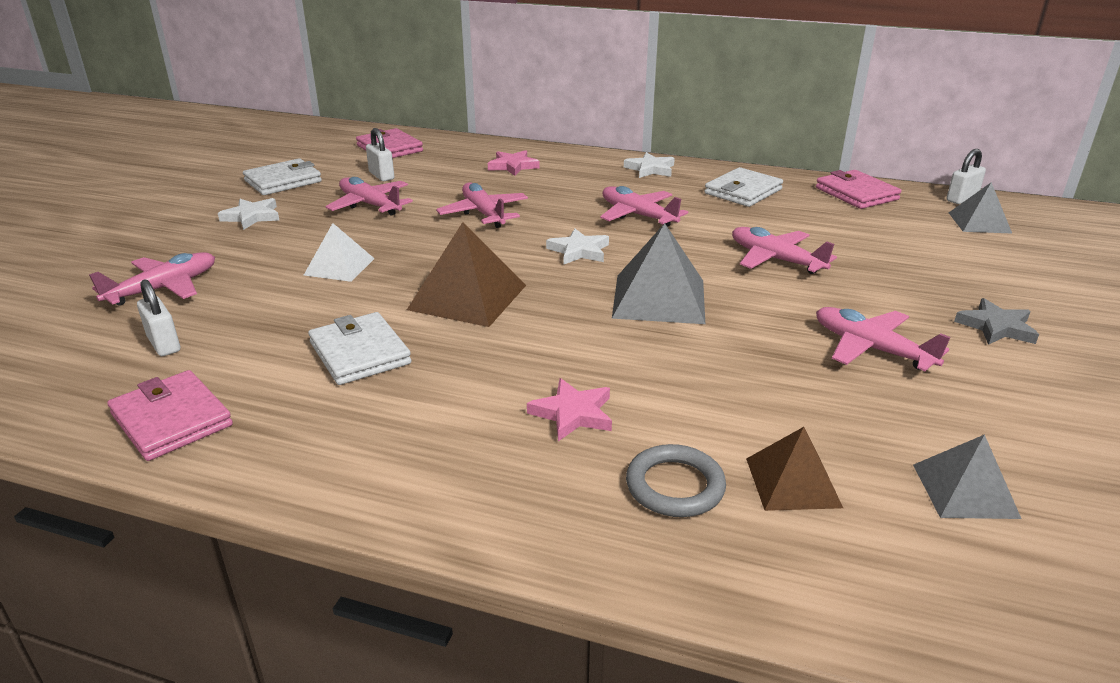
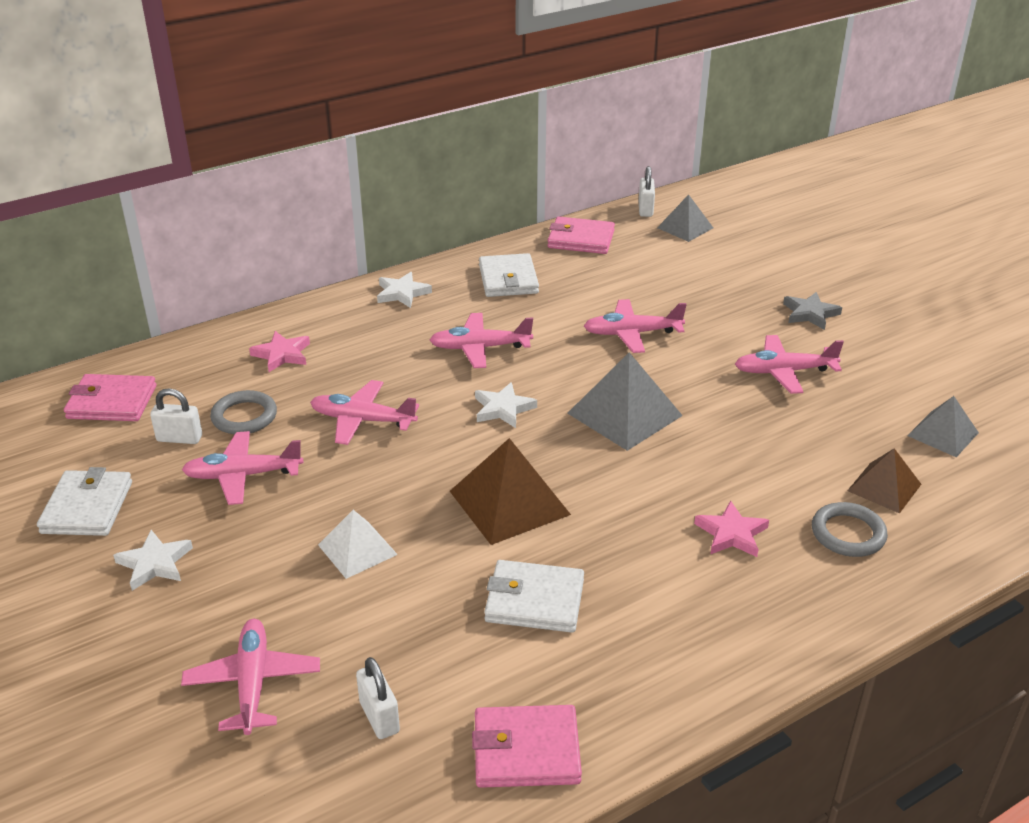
camera: 50 degrees left, 5 degrees up
white padlock [137,279,180,356] -> white padlock turned 60 degrees clockwise [356,657,400,739]
none -> grey ring [210,390,277,434]

